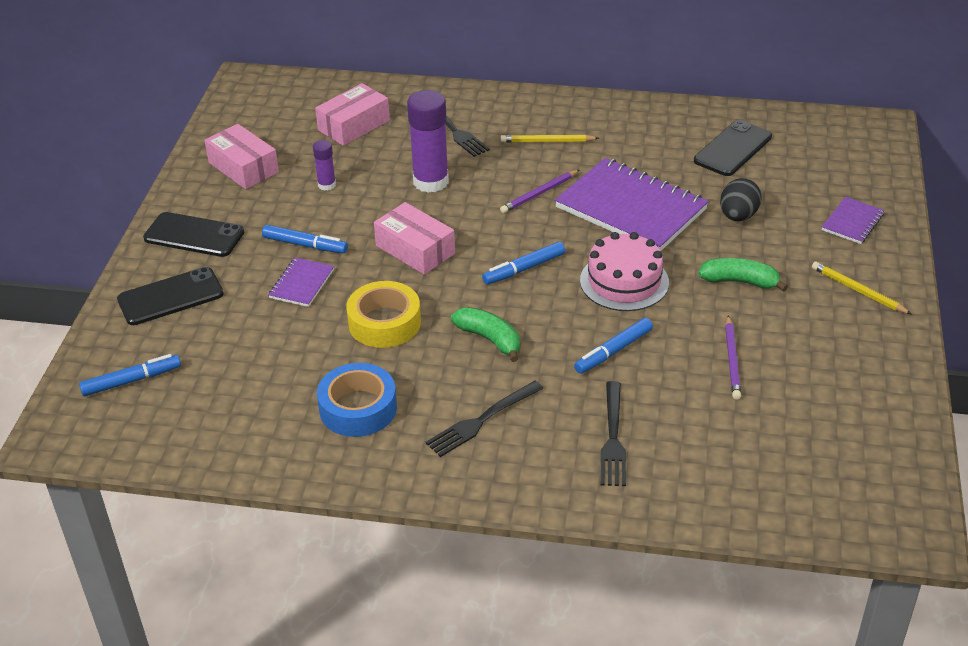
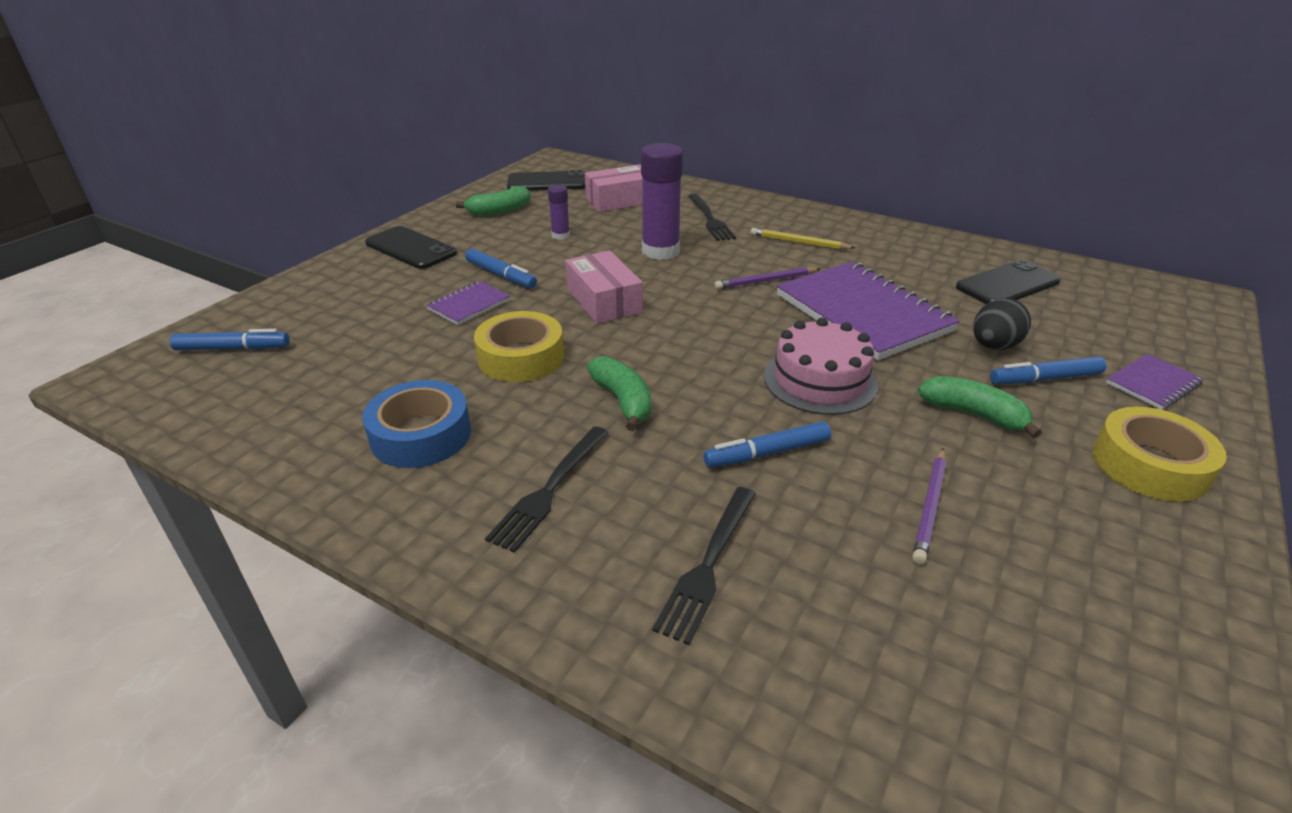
camera: 20 degrees right, 5 degrees down
black phone [117,267,224,325] -> black phone moved to [507,170,586,191]
pink box [204,124,279,189] -> green banana [456,186,531,216]
black fork [426,381,544,457] -> black fork turned 45 degrees counterclockwise [485,426,609,553]
blue marker [482,242,565,285] -> blue marker moved to [990,356,1107,384]
yellow pencil [812,262,912,314] -> yellow tape [1093,407,1227,502]

